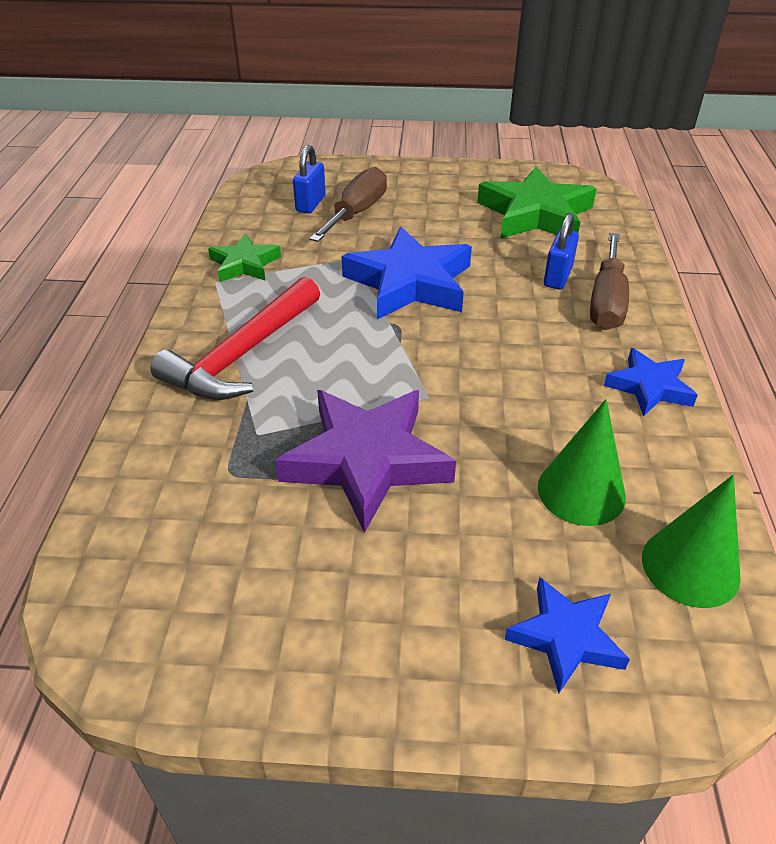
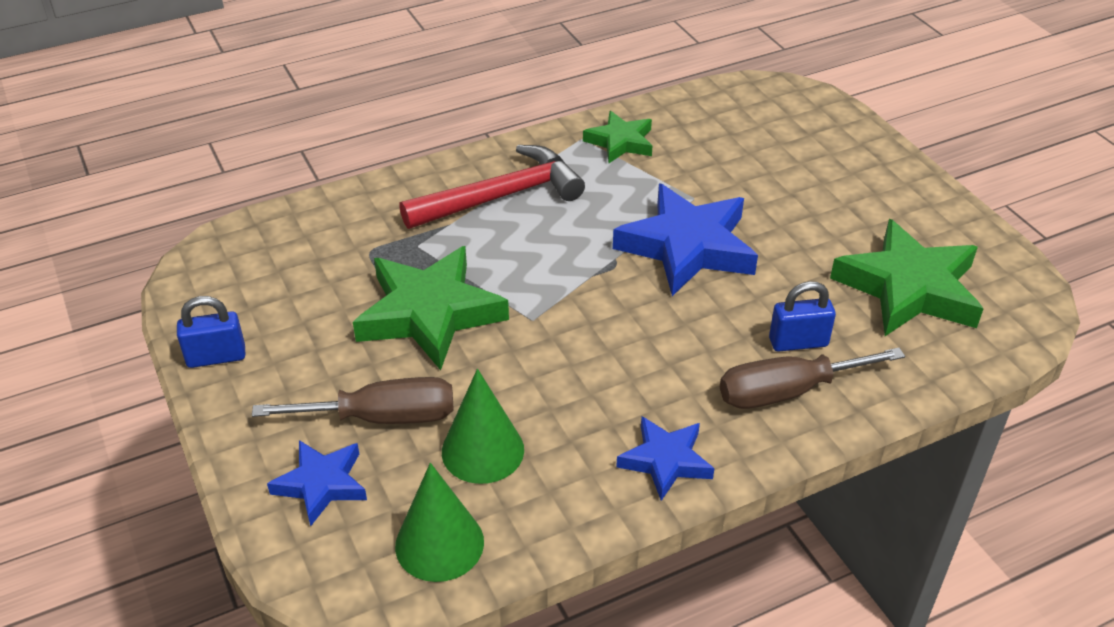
camera: 60 degrees right, 0 degrees up
red hammer [150,277,320,400] -> red hammer turned 150 degrees clockwise [399,145,585,229]
purple star [275,390,456,533] -> green star [353,246,509,370]
blue padlock [293,145,326,213] -> blue padlock moved to [177,296,245,368]
brown screwdriver [309,167,387,242] -> brown screwdriver moved to [252,377,453,424]

